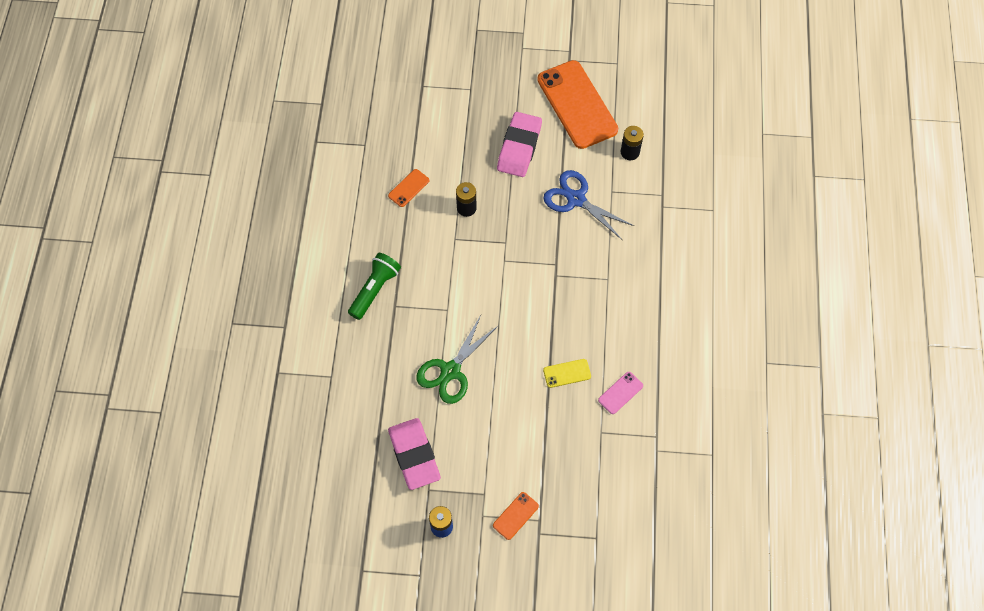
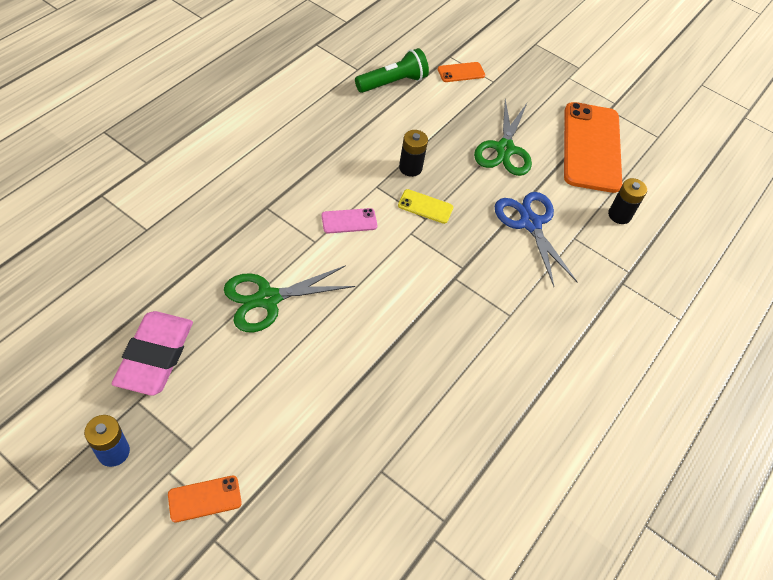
camera: 25 degrees right, 10 degrees down
green flashlight [348,253,401,320] -> green flashlight moved to [355,48,429,93]
orange phone [388,169,429,207] -> orange phone moved to [438,62,485,82]
pink eraser [497,112,542,177] -> green scissors [474,99,532,176]
yellow phone [543,359,591,388] -> yellow phone moved to [398,189,453,224]
pink phone [598,372,643,414] -> pink phone moved to [321,208,377,234]

